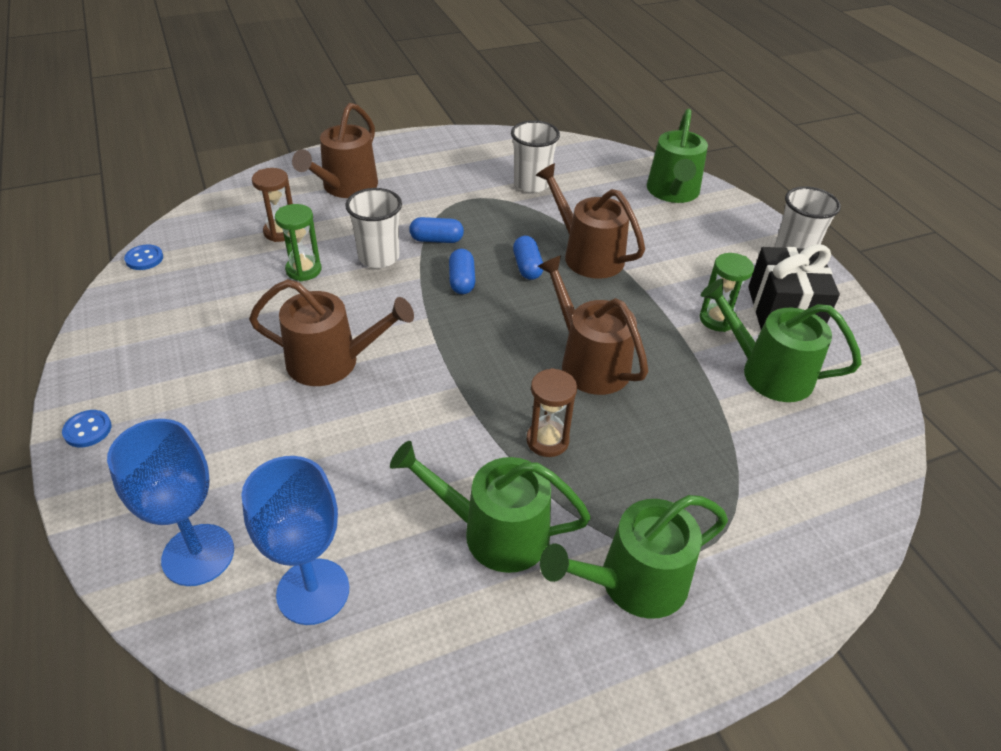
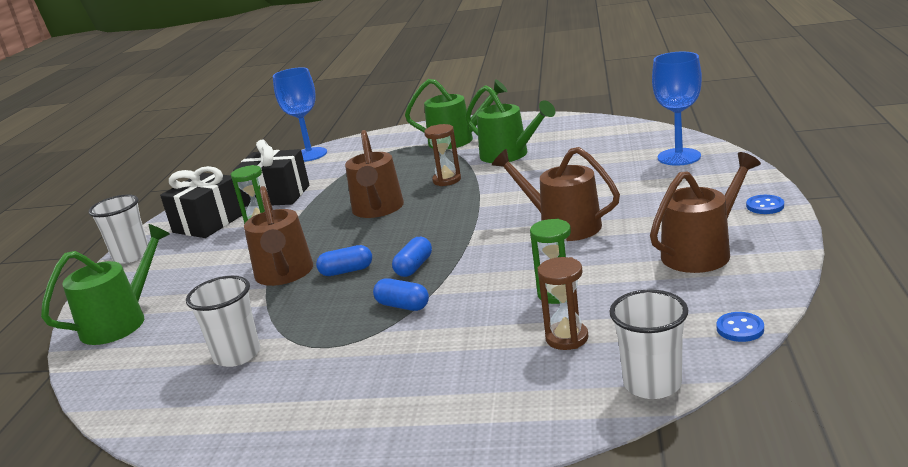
camera: 145 degrees left, 20 degrees down
blue goblet [241,456,349,625] -> blue goblet moved to [273,67,327,162]
brown watering can [292,103,378,198] -> brown watering can moved to [650,152,761,273]
white cup [345,188,402,268] -> white cup moved to [609,289,688,399]
blue capsule [513,236,543,280] -> blue capsule turned 60 degrees clockwise [316,245,372,276]
green watering can [701,279,862,402] -> black gift [233,139,309,207]

